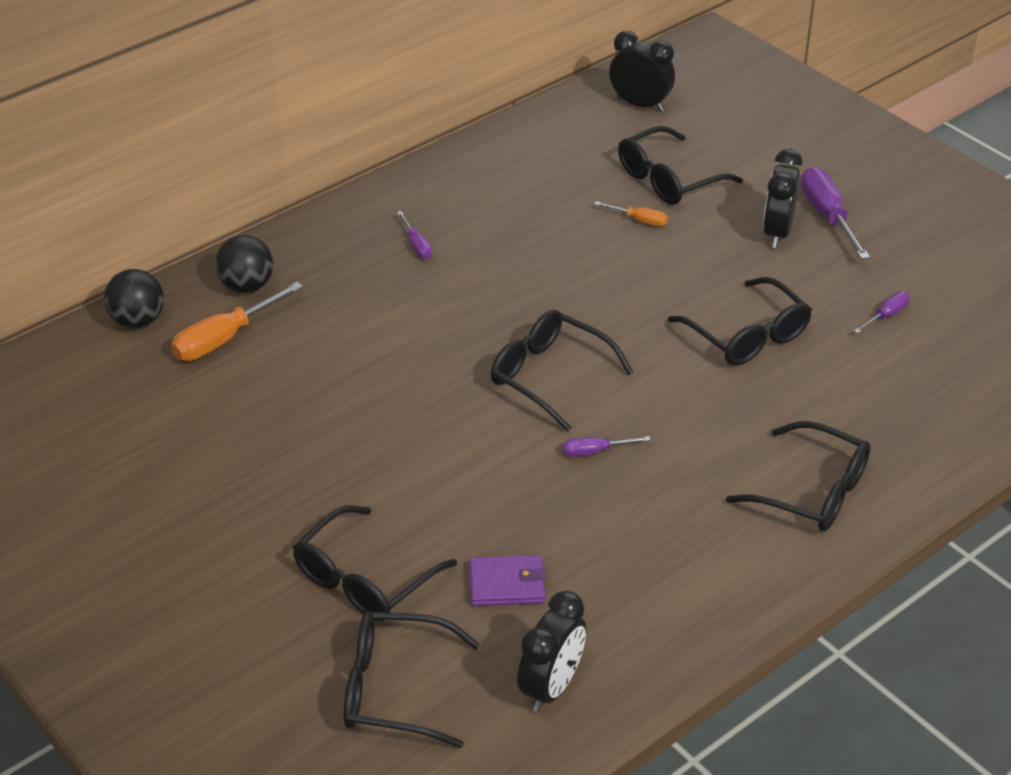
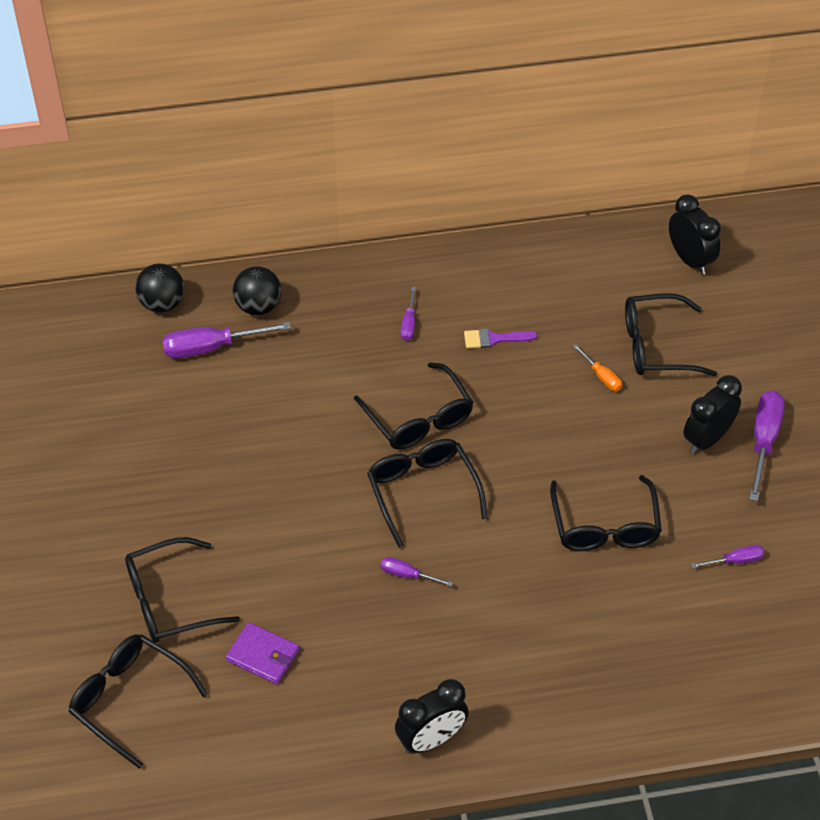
camera: 30 degrees right, 10 degrees up
orange screwdriver [171,282,303,361] -> purple screwdriver [162,322,291,358]
black clock [517,591,586,712] -> black clock moved to [395,679,469,754]
black glasses [726,421,871,531] -> black glasses moved to [354,362,474,450]
none -> purple brush [464,328,537,348]

